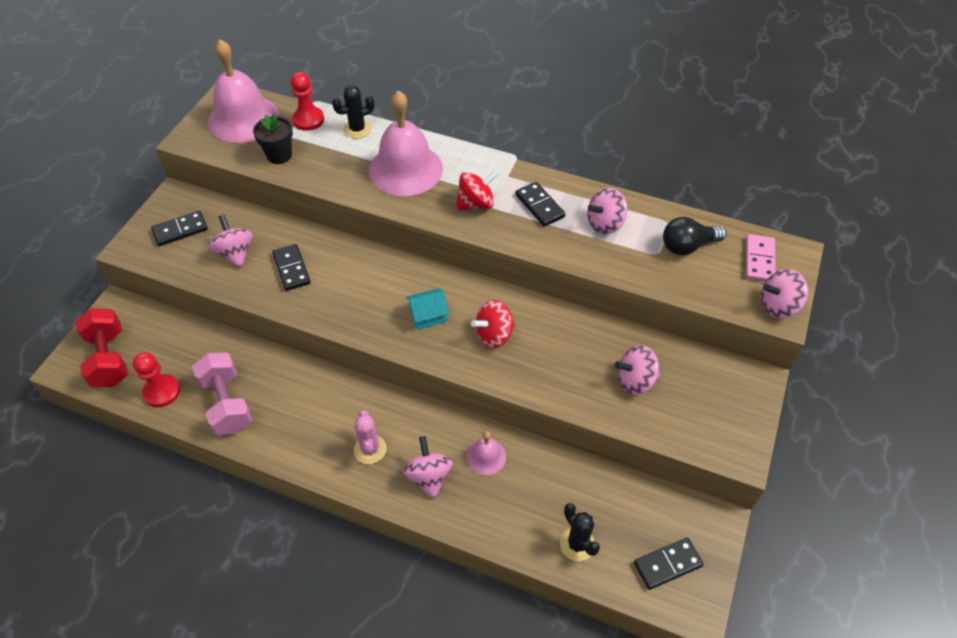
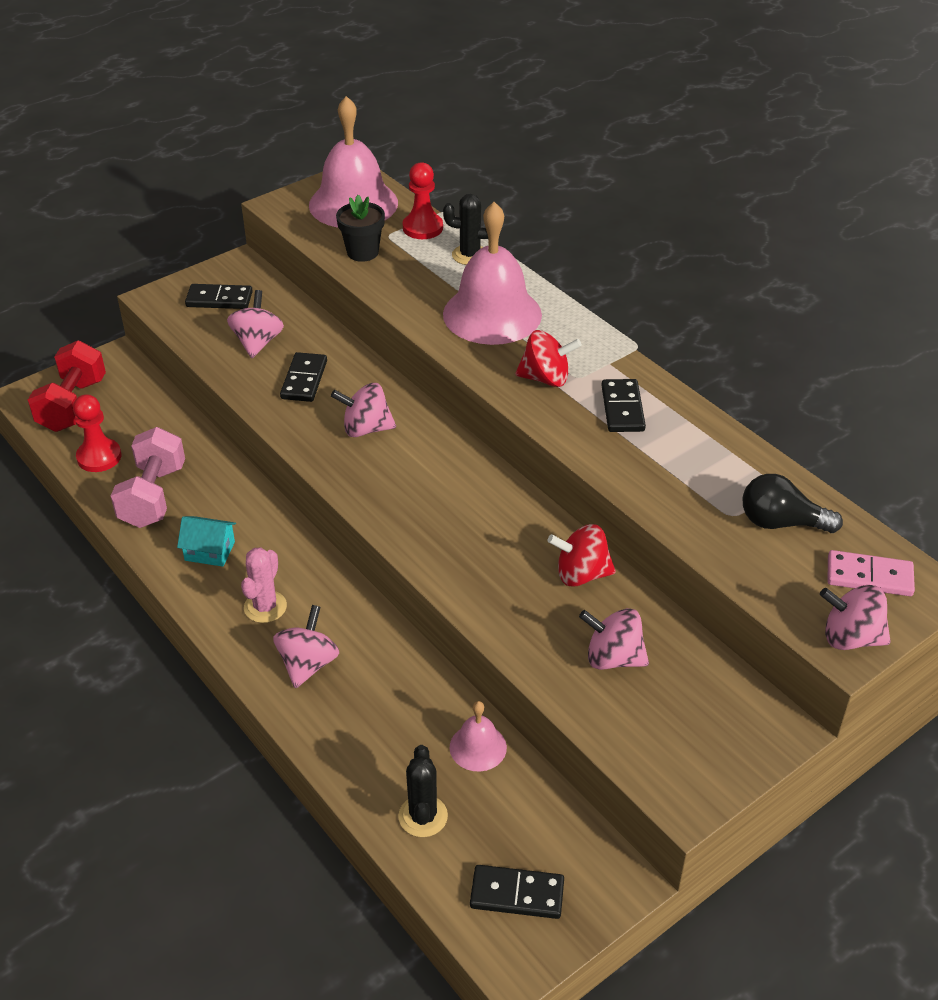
camera: 30 degrees right, 10 degrees down
turquoise house [406,288,449,330] -> turquoise house moved to [177,516,236,567]
pink bell [466,431,506,475] -> pink bell moved to [450,701,507,771]
red spinning top [471,300,515,348] -> red spinning top moved to [547,524,616,587]
pink spinning top [588,188,627,235] -> pink spinning top moved to [331,383,396,437]
pink domino [746,234,776,282] -> pink domino turned 60 degrees clockwise [827,550,915,596]

